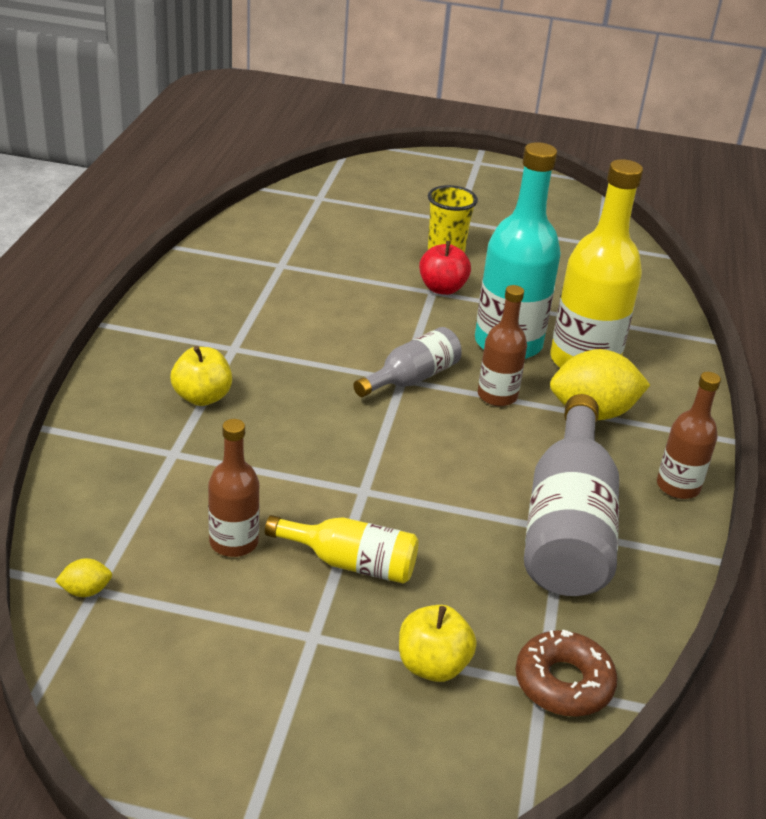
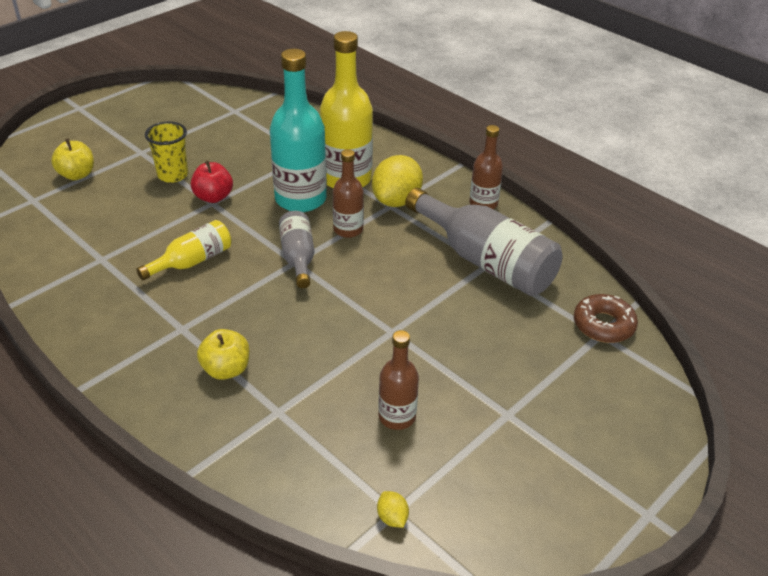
camera: 55 degrees left, 5 degrees up
yellow lemon [55,558,112,597] -> yellow lemon turned 45 degrees counterclockwise [377,491,409,528]
yellow bottle [265,515,419,584] -> yellow bottle moved to [136,220,232,280]
yellow apple [399,605,477,682] -> yellow apple moved to [51,138,94,180]

